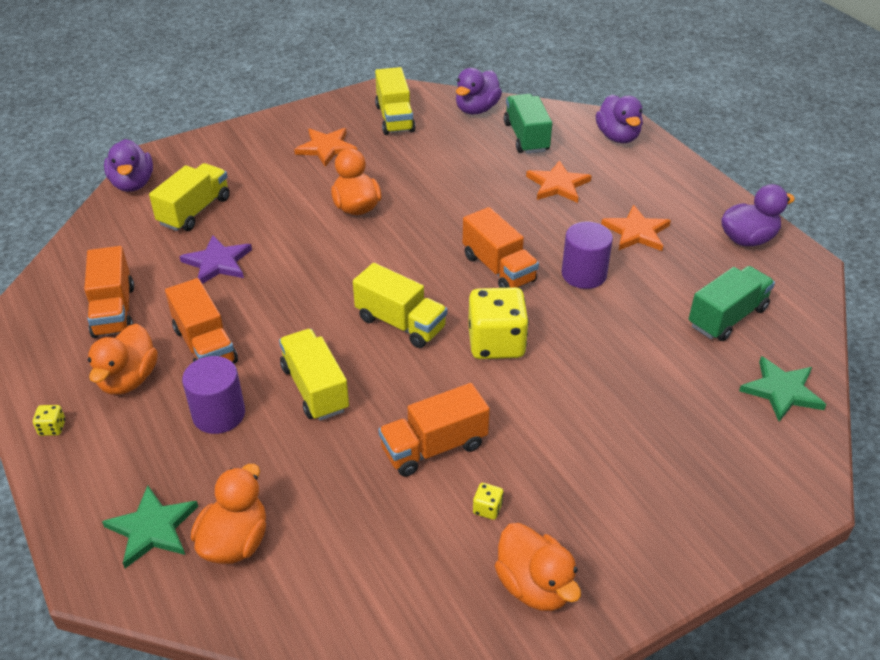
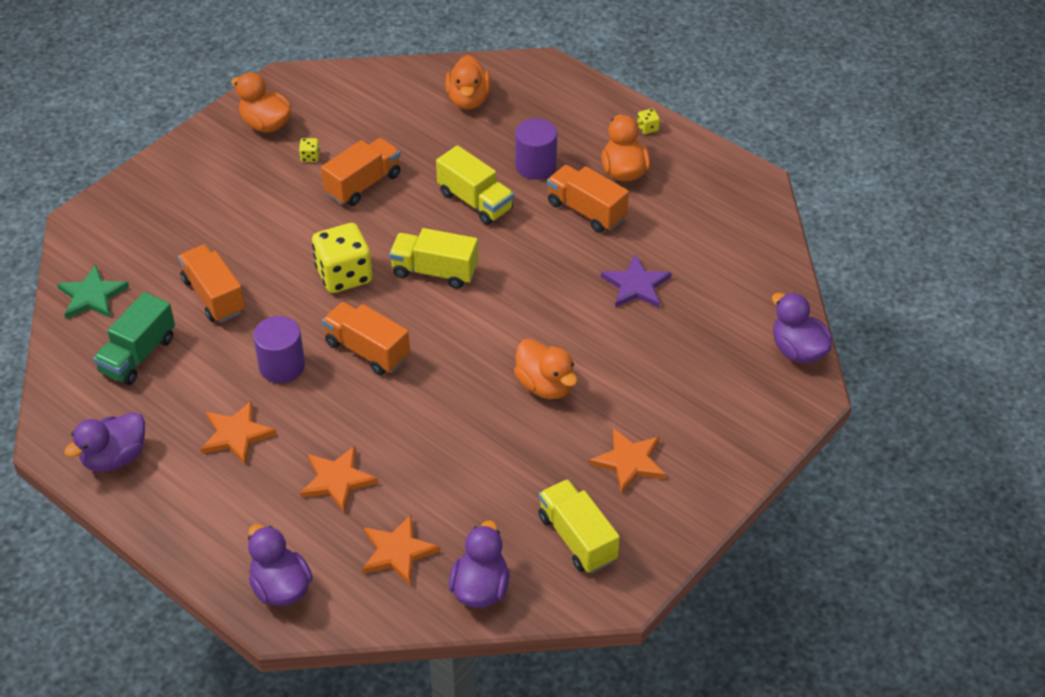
camera: 160 degrees right, 5 degrees up
orange truck [84,246,134,338] -> orange truck moved to [178,244,245,322]
green star [102,485,198,568] -> none
yellow truck [149,163,230,231] -> none
green truck [504,94,552,154] -> orange star [362,515,440,585]

